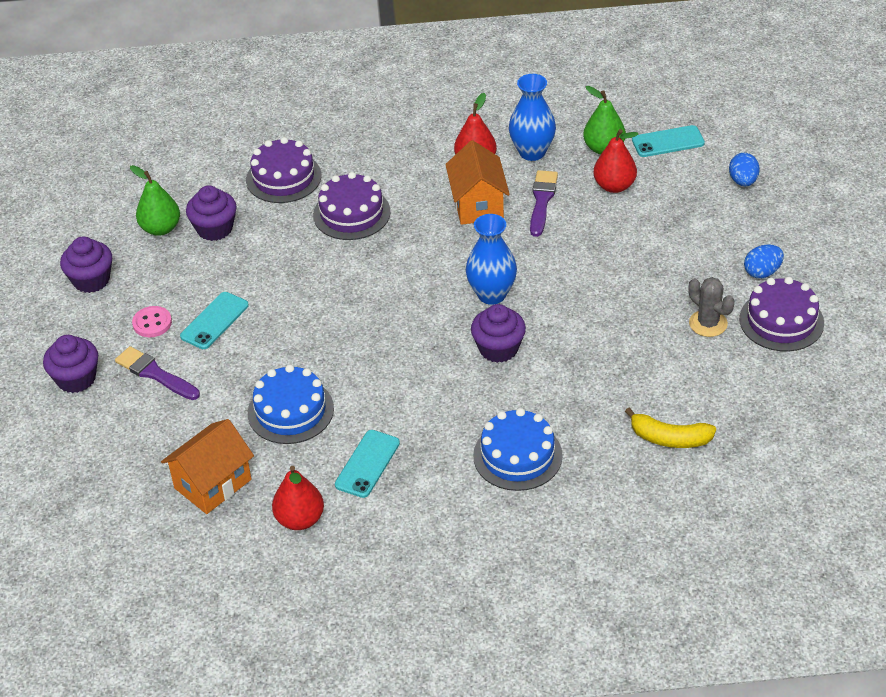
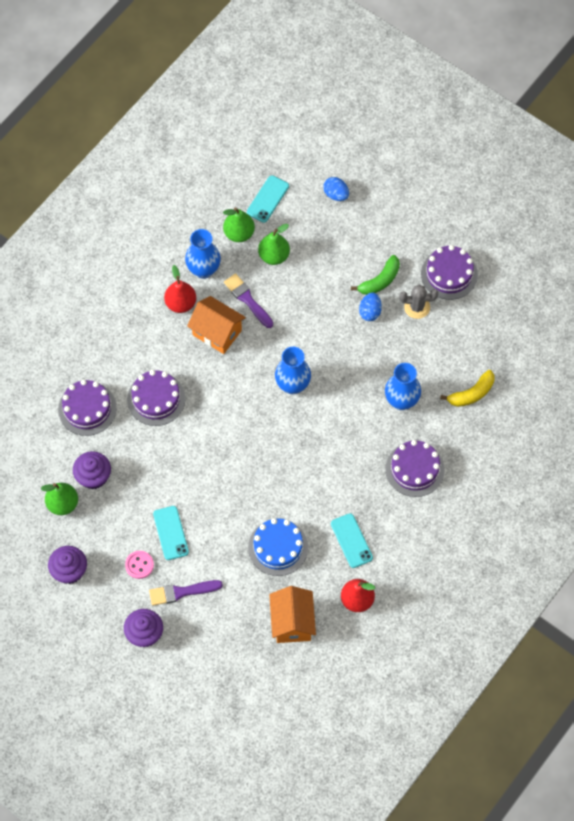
camera: 50 degrees left, 20 degrees up
purple cupcake [471,304,526,363] -> none
blue cake [473,408,563,491] -> purple cake [385,440,445,497]
red pear [593,129,638,193] -> green pear [258,224,290,265]
blue egg [744,245,784,278] -> blue egg moved to [359,292,382,321]
none -> green banana [351,255,400,295]
none -> blue vase [385,363,421,410]

